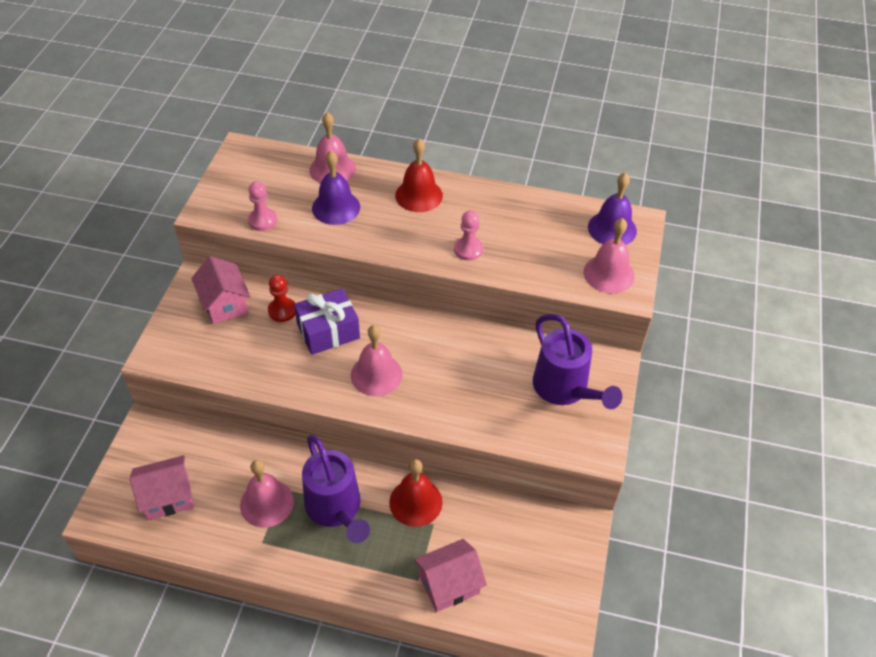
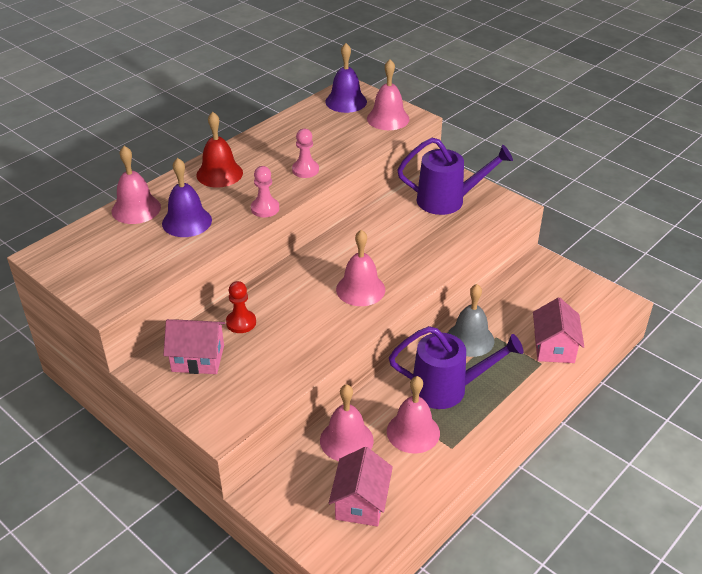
camera: 60 degrees left, 10 degrees down
pink pawn [248,181,277,231] -> pink pawn moved to [251,166,279,217]
purple gift [294,288,360,355] -> none
red bell [389,459,443,527] -> grey bell [448,284,494,357]
none -> pink bell [320,384,374,461]

